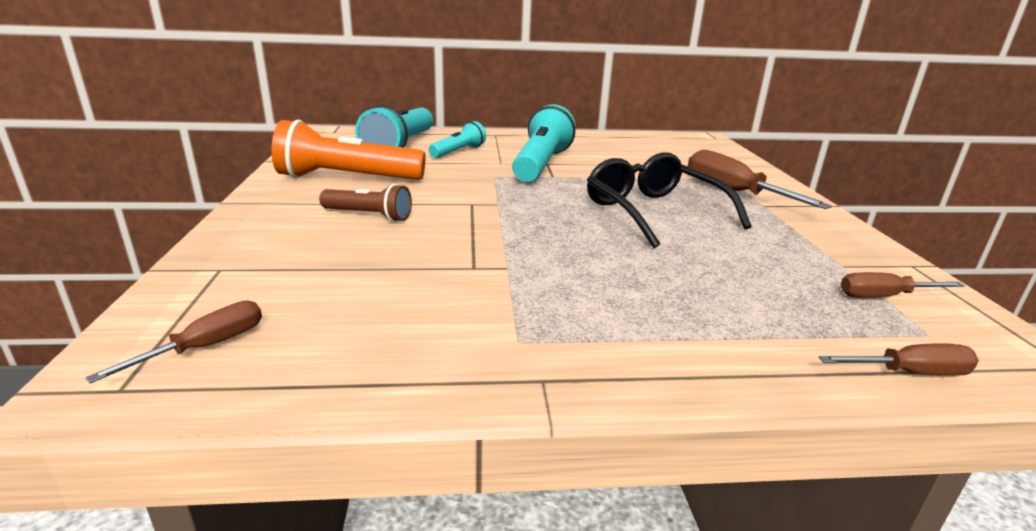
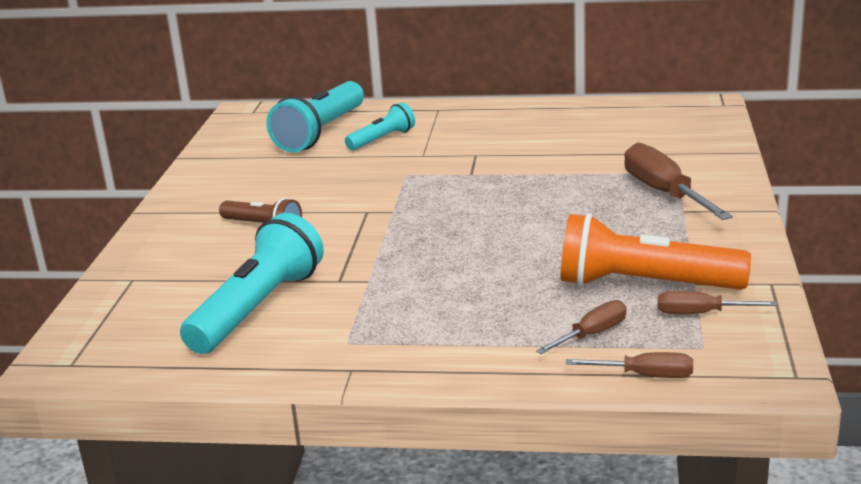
camera: 15 degrees right, 0 degrees up
brown screwdriver [85,301,262,383] -> brown screwdriver moved to [536,300,626,354]
orange flashlight [271,120,426,180] -> orange flashlight moved to [561,213,751,290]
turquoise flashlight [512,105,576,182] -> turquoise flashlight moved to [180,213,324,354]
black glasses [587,152,751,248] -> none

